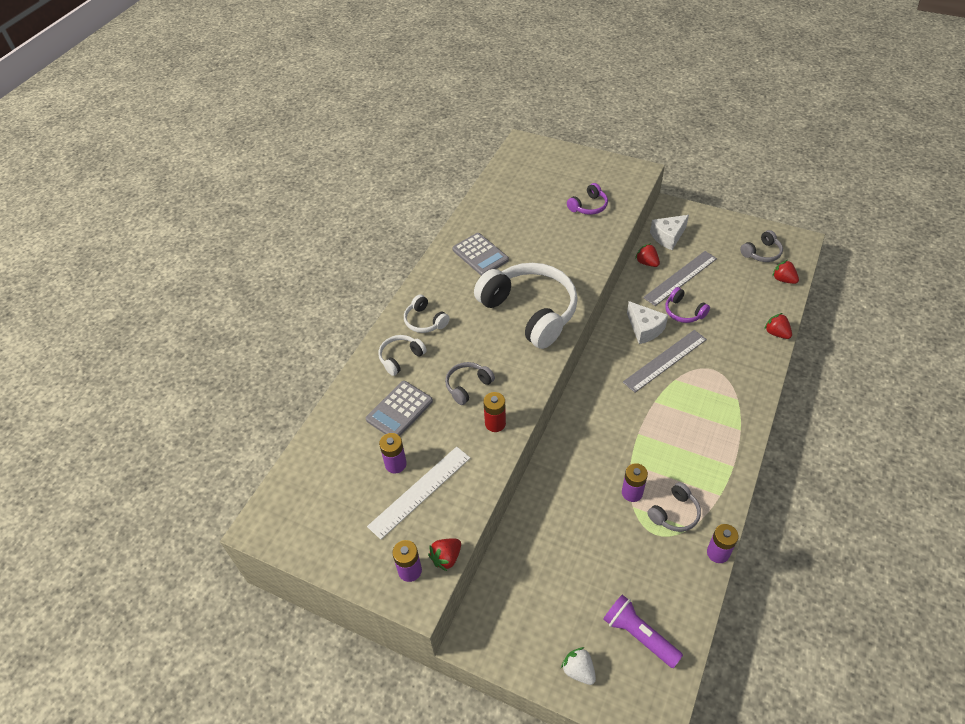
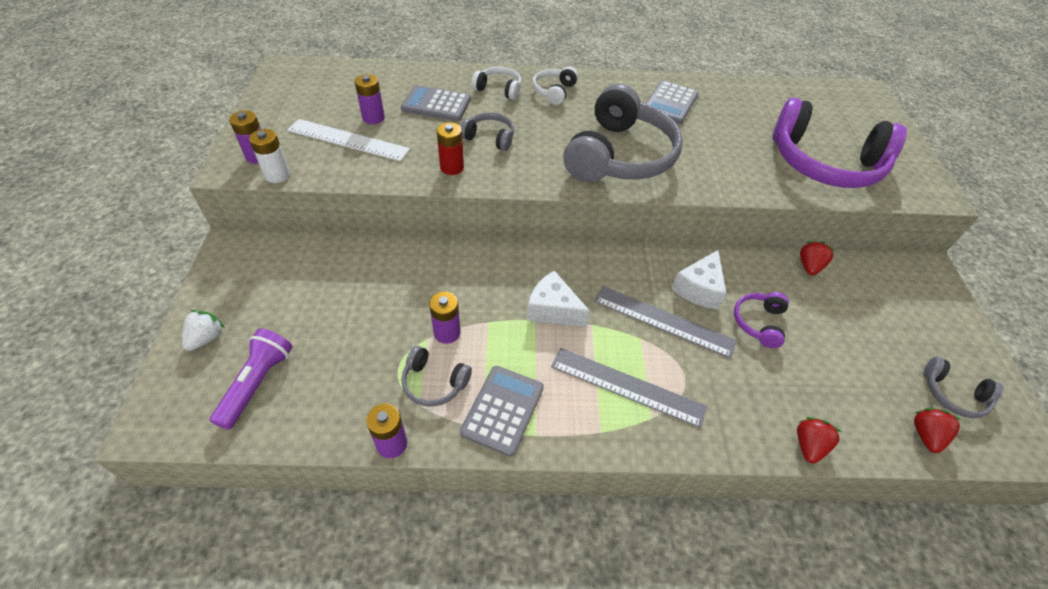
camera: 60 degrees right, 0 degrees up
red strawberry [428,539,461,571] -> white battery [249,129,290,183]
white headphones [474,263,578,349] -> grey headphones [563,84,683,182]
purple headphones [567,183,608,215] -> purple headphones [773,98,907,188], size x2.23
grey ruler [643,251,717,306] -> grey ruler moved to [551,348,707,428]
white cheese [650,215,689,250] -> white cheese moved to [527,271,590,327]
none -> grey calculator [460,366,544,457]

